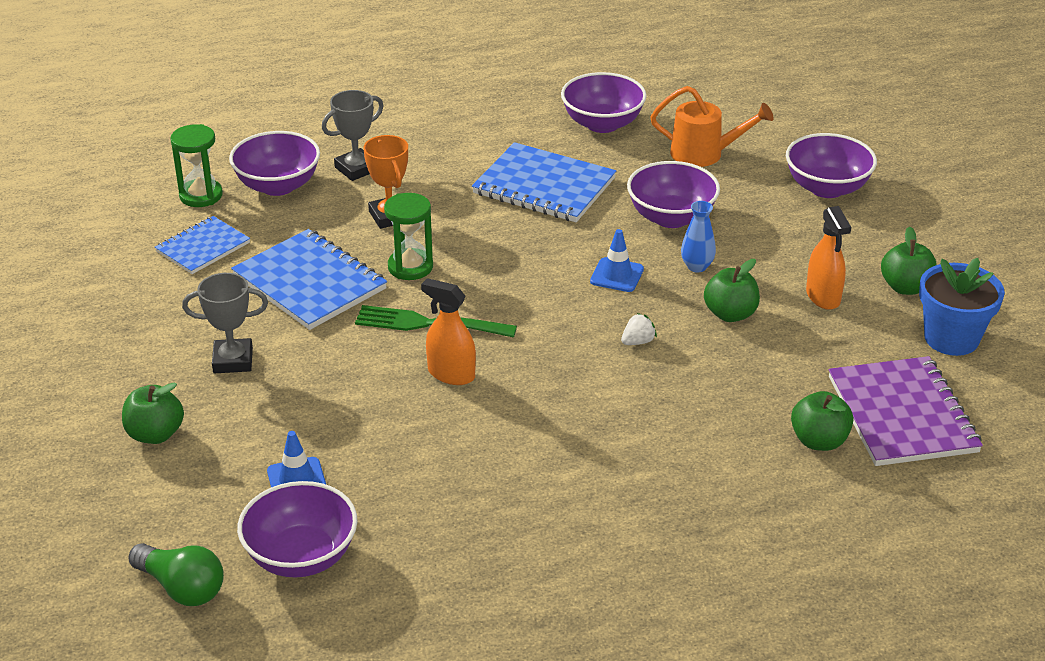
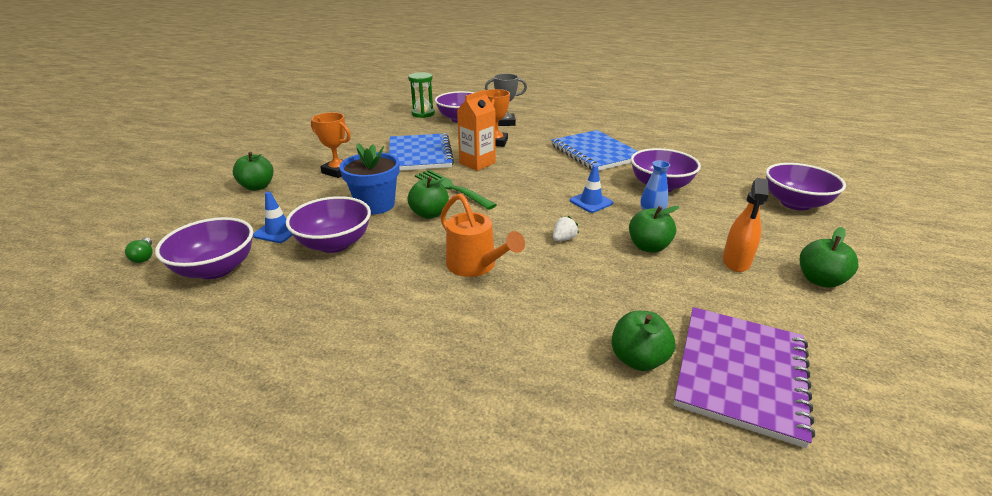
camera: 35 degrees right, 5 degrees down
green light bulb [128,543,224,606] -> green light bulb [125,238,153,263], size x0.55
blue notebook [155,216,250,274] -> none
grey trophy [182,273,268,374] -> orange trophy [311,112,351,178]
green hourglass [384,193,433,280] -> orange carton [457,90,496,171]
orange spray bottle [421,278,476,385] -> green apple [407,177,449,219]
purple bowl [561,72,647,133] -> purple bowl moved to [286,196,371,253]
white strawberry [621,313,657,345] -> white strawberry turned 45 degrees counterclockwise [553,216,579,241]
orange watering can [650,86,774,167] -> orange watering can moved to [440,193,525,277]
blue flower pot [919,258,1005,356] -> blue flower pot moved to [339,143,400,215]

